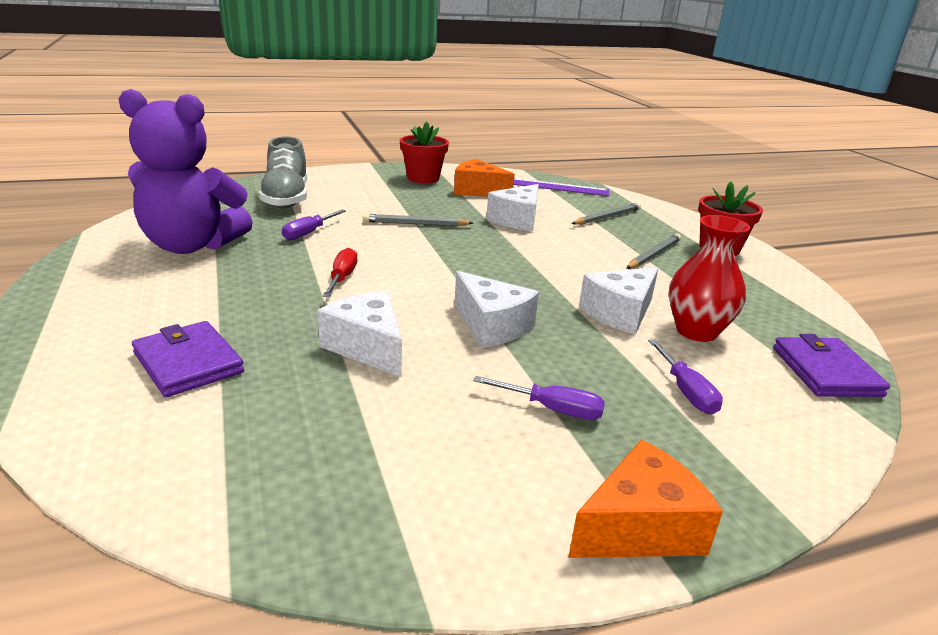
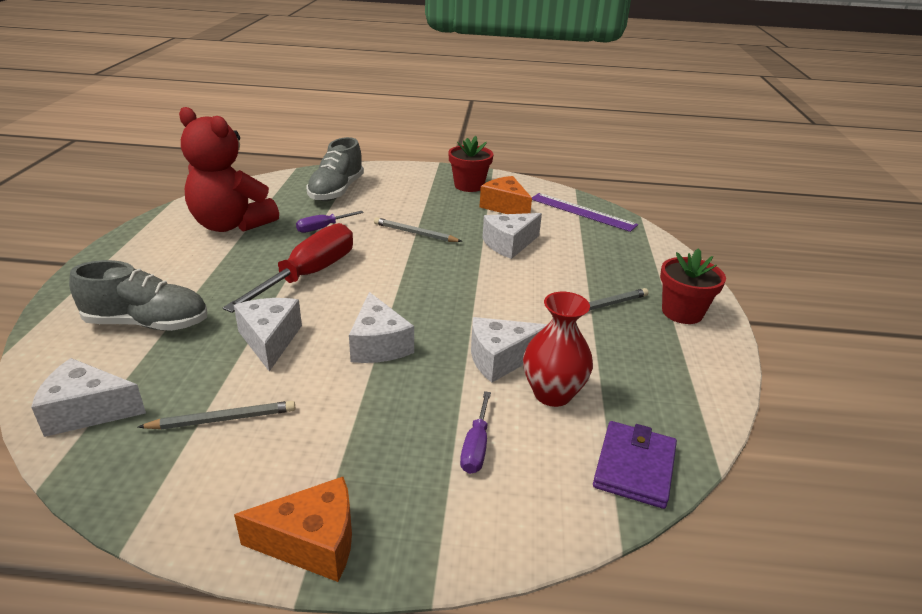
camera: 25 degrees right, 5 degrees up
purple teddy bear [119,89,253,254] -> red teddy bear [179,107,279,232]
purple wallet [132,321,244,397] -> grey shoe [69,260,207,331]
red screwdriver [323,248,358,297] -> red screwdriver [223,223,353,313], size x2.11
purple screwdriver [473,376,605,420] -> none
grey pencil [571,203,641,225] -> grey pencil moved to [138,401,295,429]
none -> white cheese [31,358,146,437]

